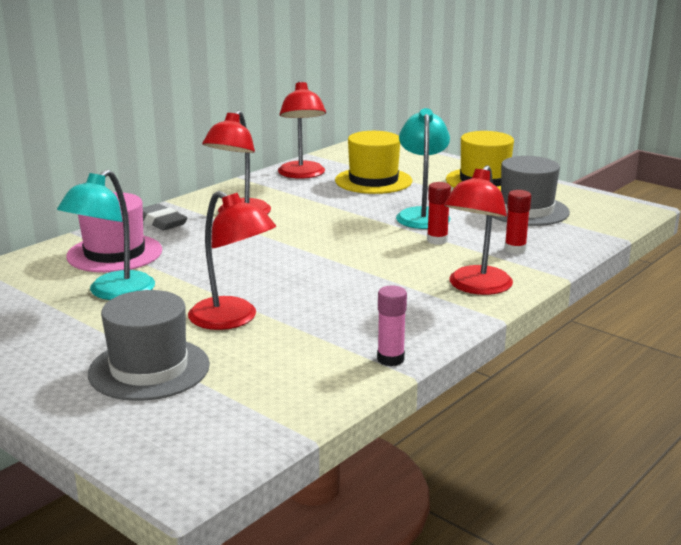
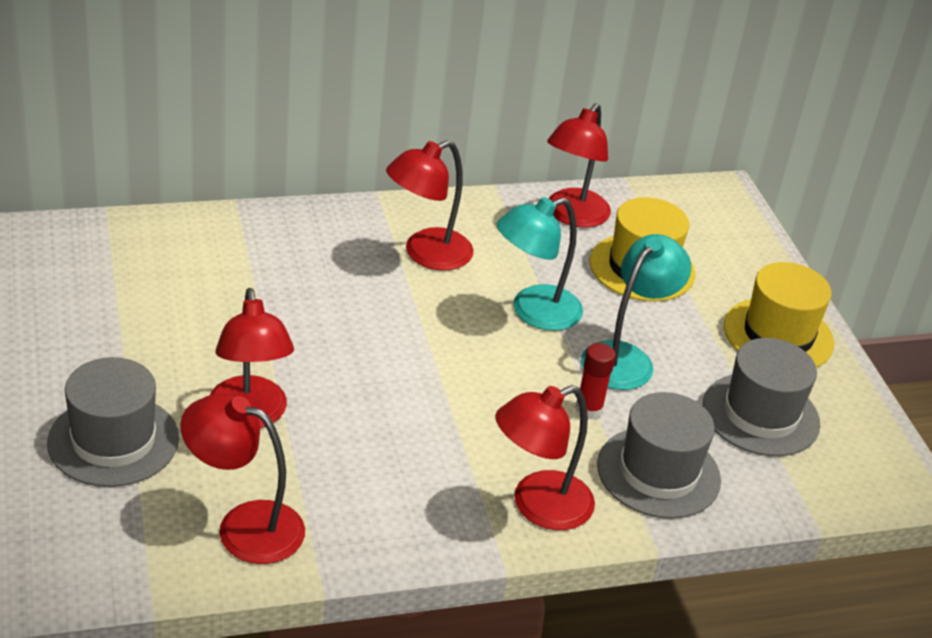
camera: 30 degrees right, 15 degrees up
turquoise lamp [57,169,155,300] -> turquoise lamp moved to [497,197,583,331]
pink hat [66,192,162,273] -> none
grey eraser [143,204,188,230] -> none
pink glue stick [377,286,407,366] -> none
red glue stick [504,190,531,254] -> grey hat [597,392,721,519]
none -> red lamp [180,393,305,564]

